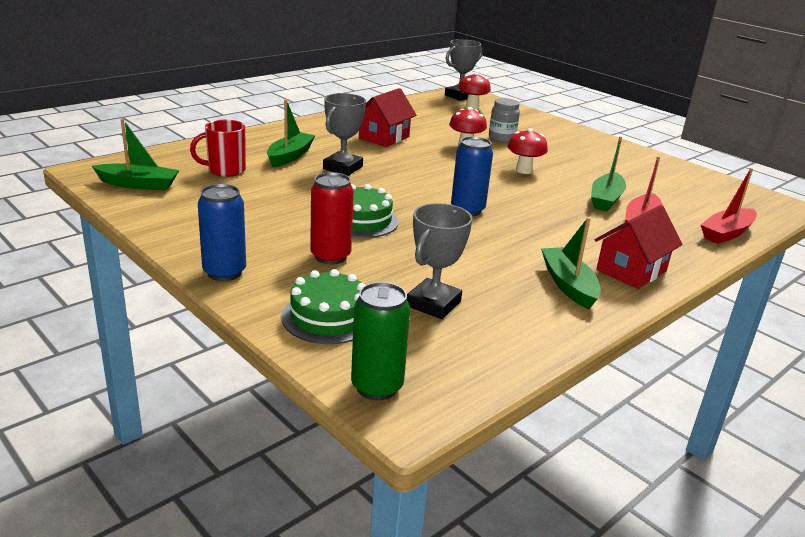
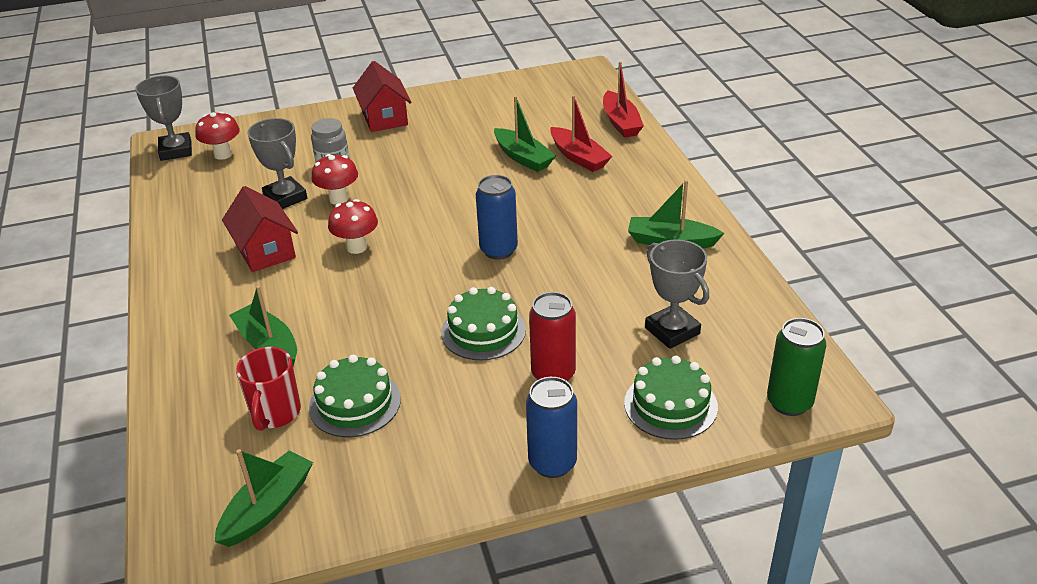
camera: 60 degrees left, 10 degrees up
grey trophy [323,93,366,176] -> grey trophy moved to [247,118,307,209]
red mushroom [507,128,548,174] -> red mushroom moved to [328,199,378,254]
red house [595,205,683,289] -> red house moved to [353,61,412,132]
none -> green cake [309,355,401,437]

